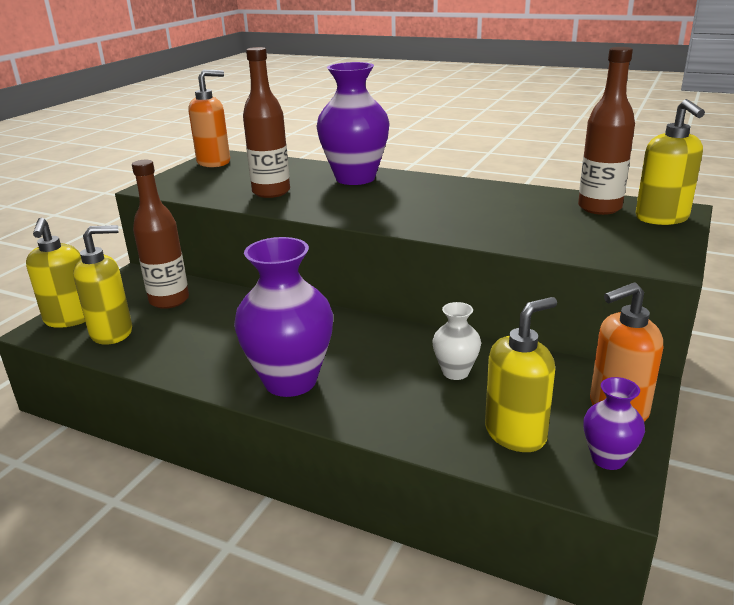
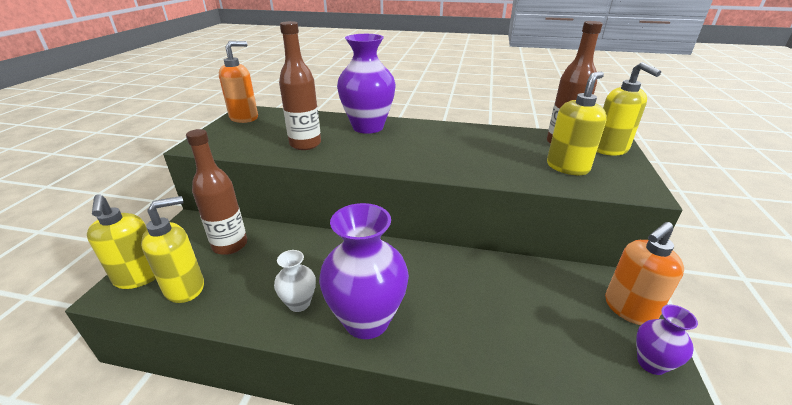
camera: 15 degrees left, 5 degrees up
white vase [433,302,481,380] -> white vase moved to [274,250,316,312]
yellow soap dispenser [485,297,557,452] -> yellow soap dispenser moved to [547,72,607,175]

